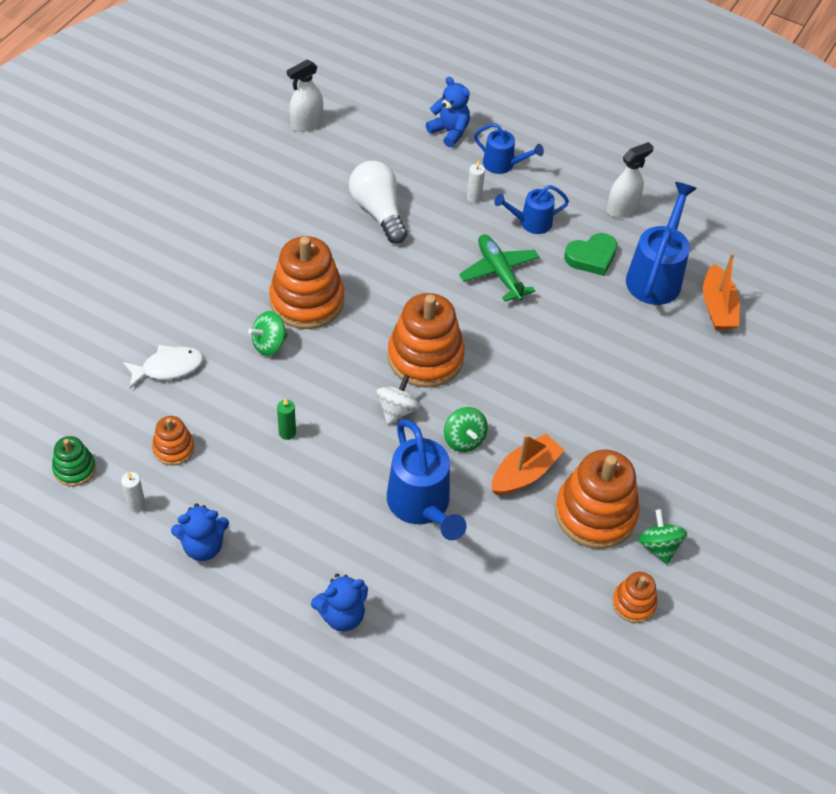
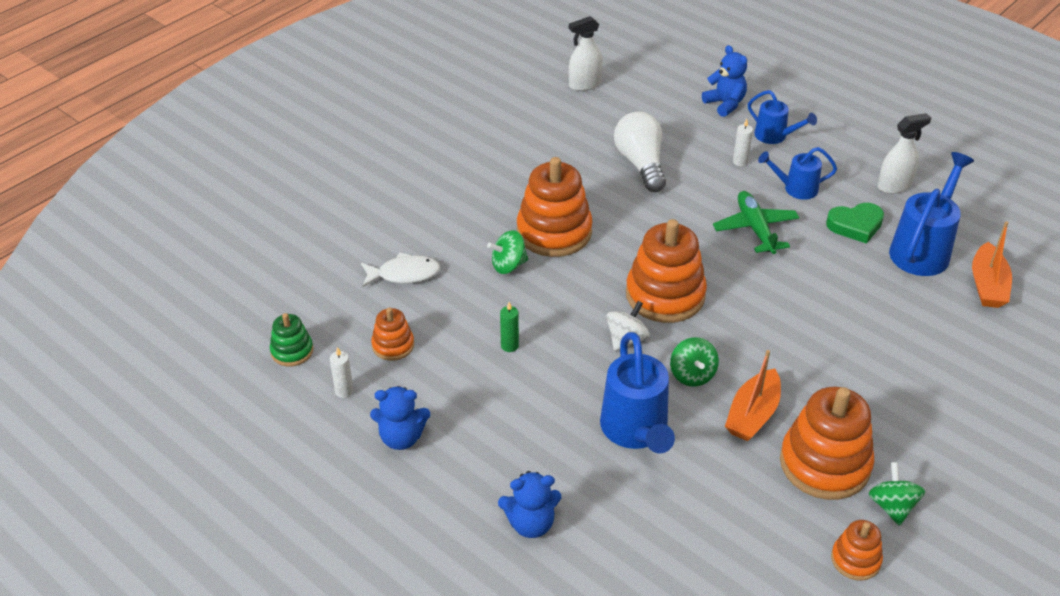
camera: 15 degrees right, 10 degrees down
orange boat [492,434,564,495] -> orange boat turned 150 degrees clockwise [725,350,781,441]

